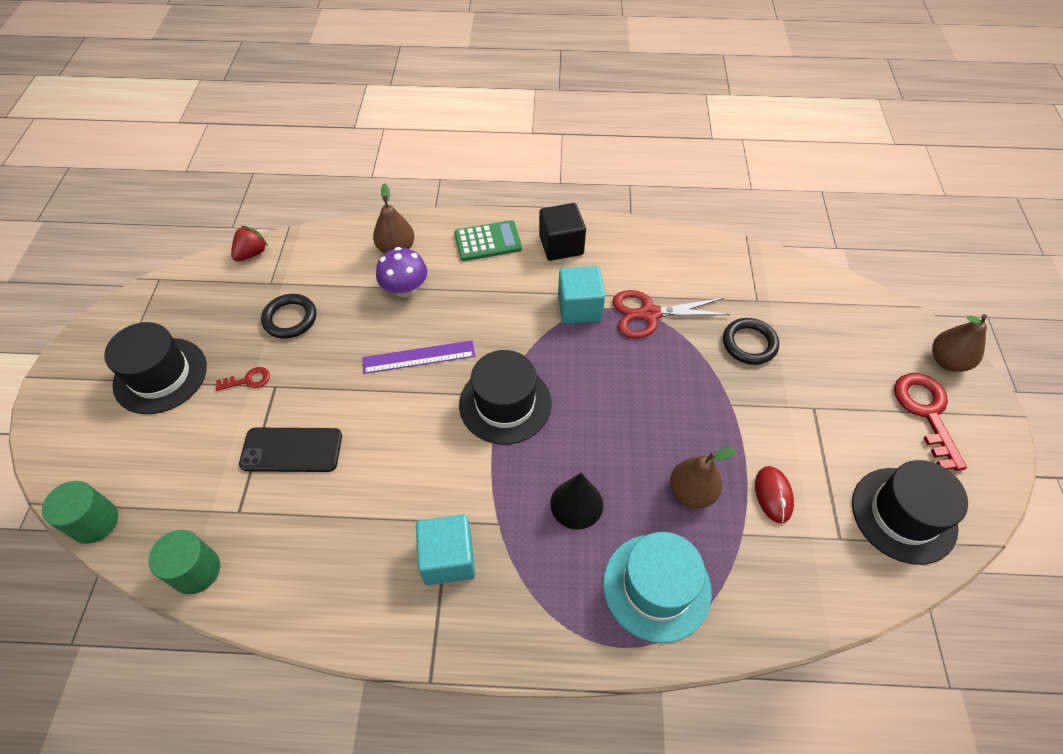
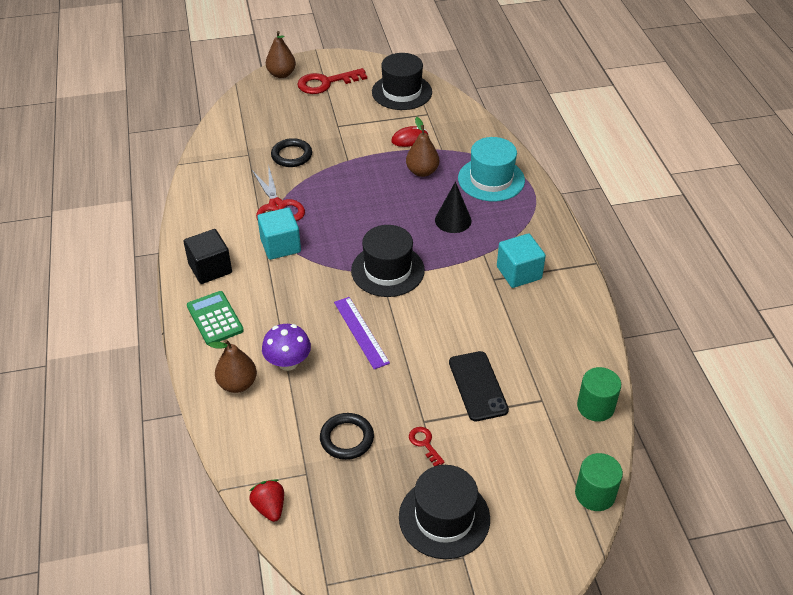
camera: 105 degrees left, 10 degrees down
red strawberry [231,226,268,261] -> red strawberry turned 45 degrees clockwise [249,479,284,522]

